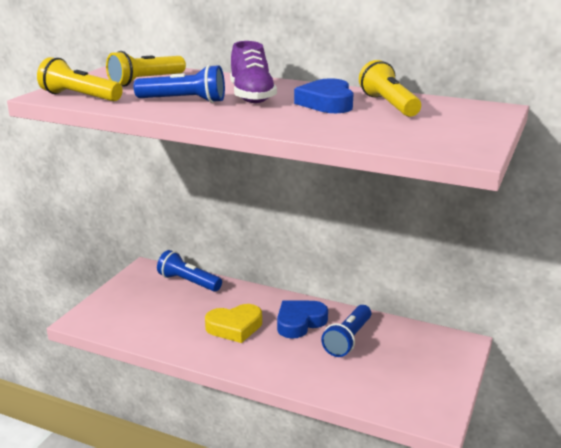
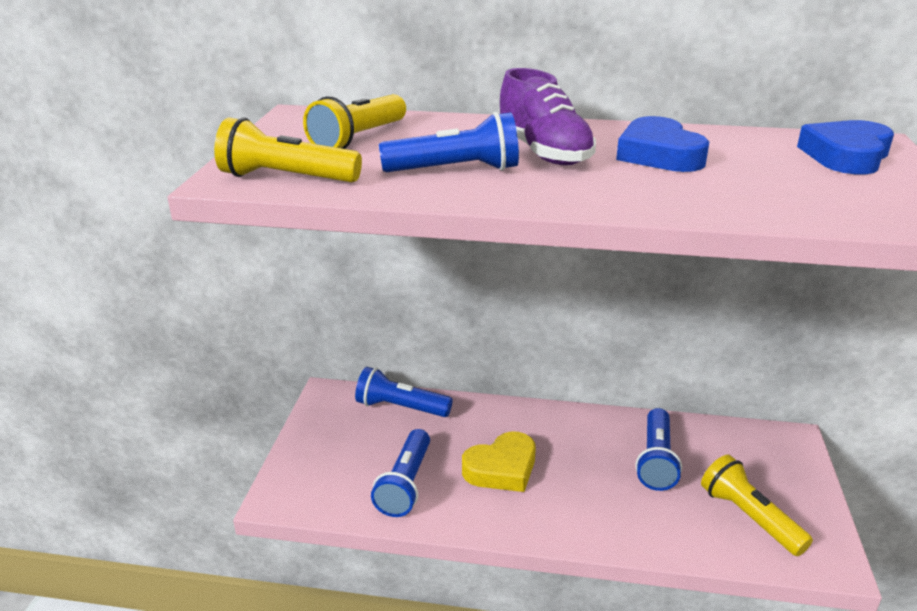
camera: 15 degrees left, 5 degrees up
blue heart [277,300,328,339] -> blue heart moved to [797,120,894,175]
yellow flashlight [359,60,421,117] -> yellow flashlight moved to [701,454,813,556]
none -> blue flashlight [371,429,430,517]

